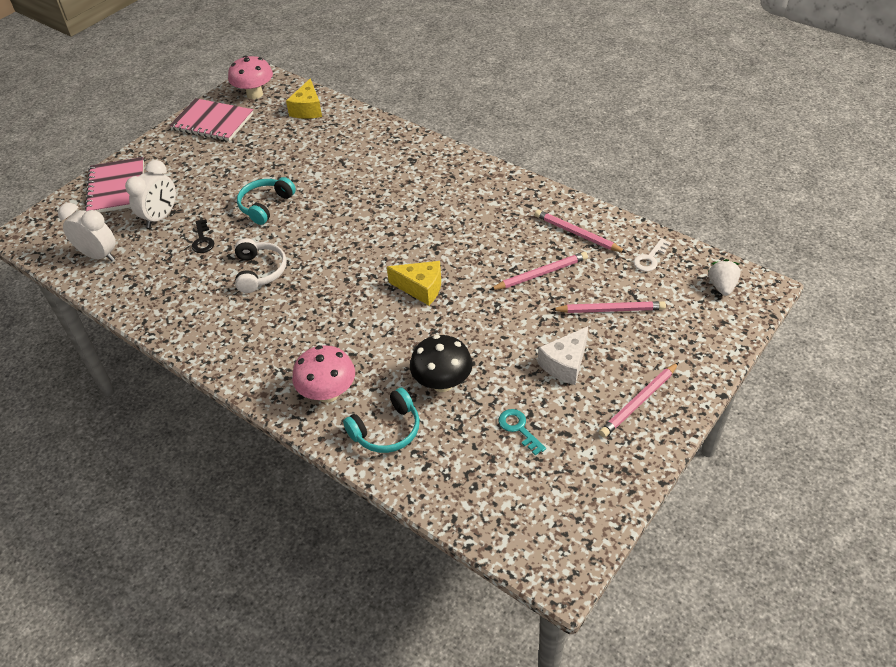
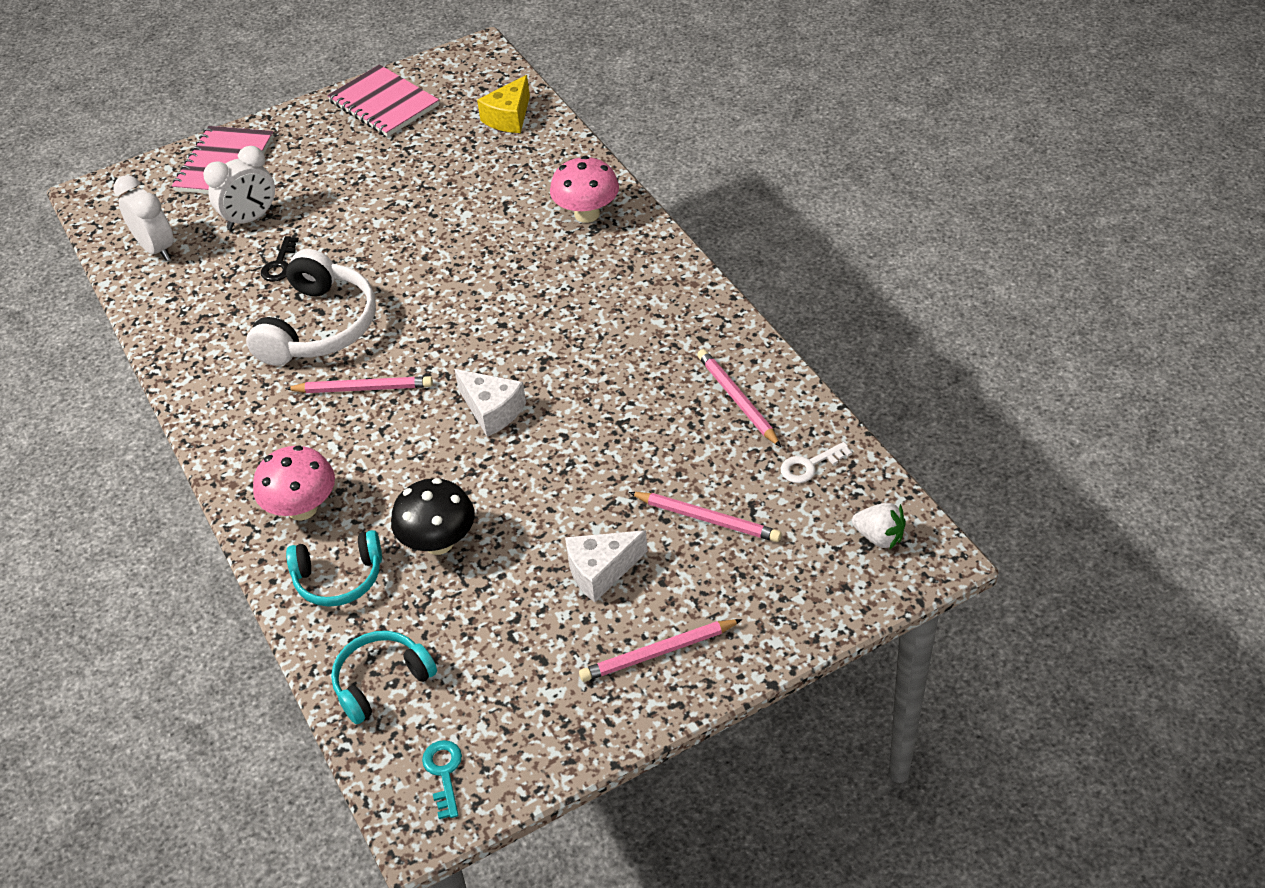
camera: 25 degrees right, 0 degrees up
pink mushroom [228,55,273,99] -> pink mushroom moved to [550,156,619,223]
white headphones [235,238,287,293] -> white headphones [246,249,376,366], size x1.60
turquoise headphones [237,177,296,225] -> turquoise headphones moved to [331,631,437,724]
yellow cheese [387,261,441,306] -> white cheese [454,369,526,437]
pink pencil [490,252,588,290] -> pink pencil moved to [285,376,433,393]
turquoise key [499,409,546,456] -> turquoise key moved to [422,740,462,819]
white strawberry [708,259,741,296] -> white strawberry turned 90 degrees clockwise [852,503,906,550]

